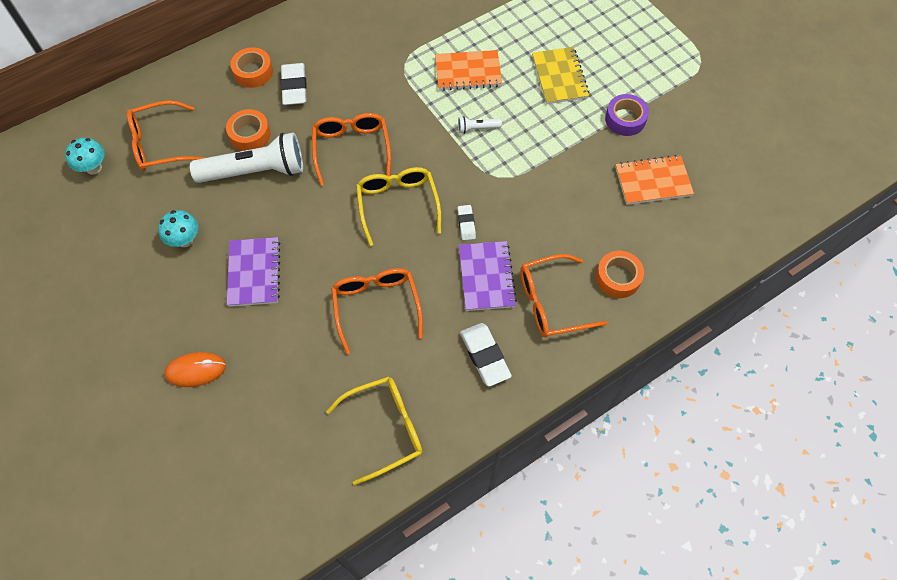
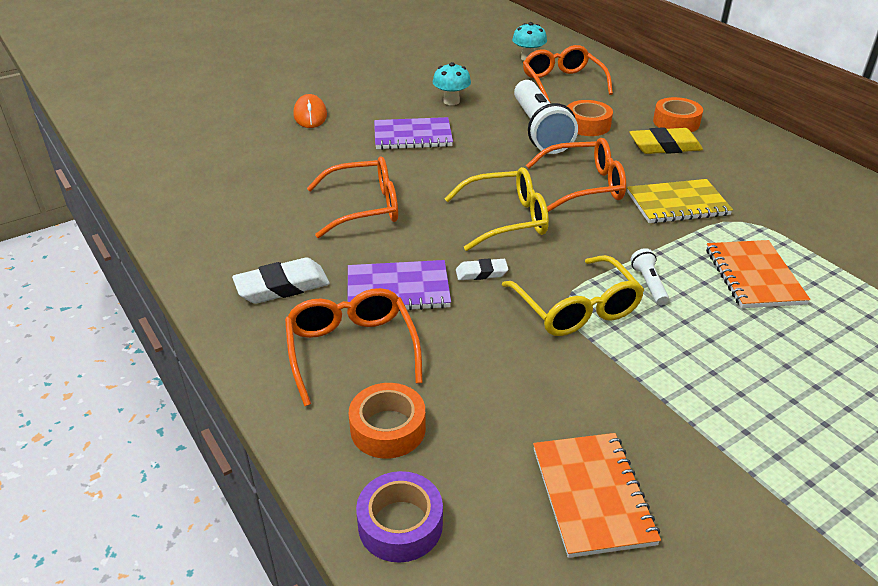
camera: 90 degrees right, 25 degrees down
white eraser [280,63,307,105] -> yellow eraser [629,127,703,154]
yellow glasses [326,376,423,485] -> yellow glasses moved to [502,255,644,336]
yellow notebook [532,47,590,104] -> yellow notebook moved to [627,179,733,223]
purple tape [605,94,649,136] -> purple tape moved to [356,471,443,563]

